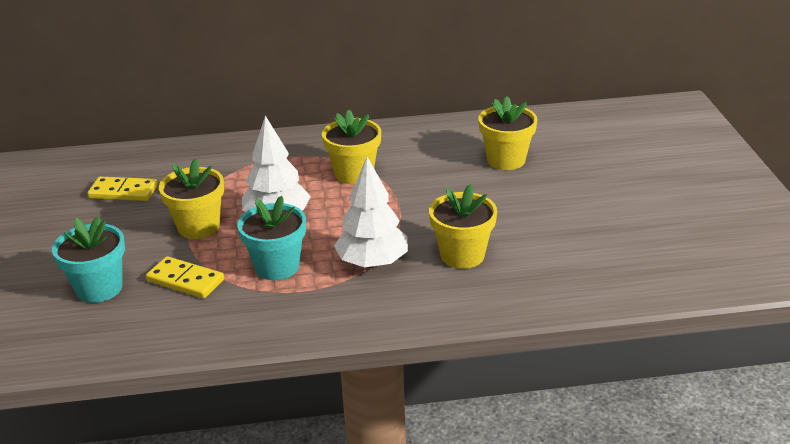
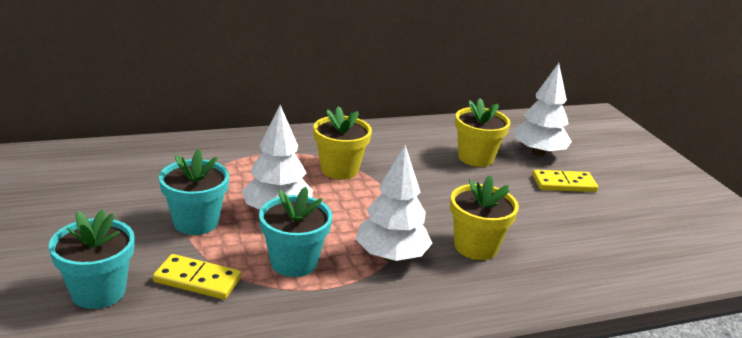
camera: 15 degrees left, 5 degrees down
yellow domino [87,177,158,201] -> yellow domino moved to [533,170,598,192]
yellow flower pot [159,158,224,239] -> turquoise flower pot [159,149,229,235]
none -> white tree [514,63,572,156]

